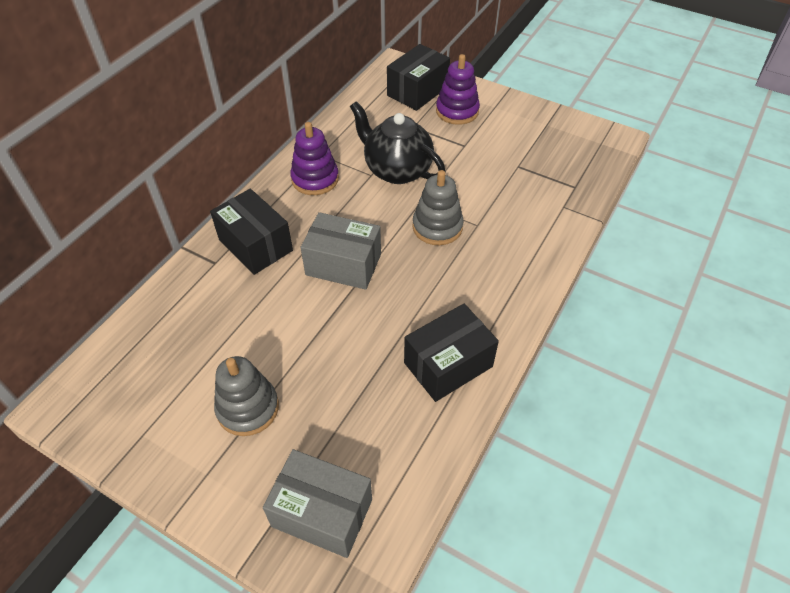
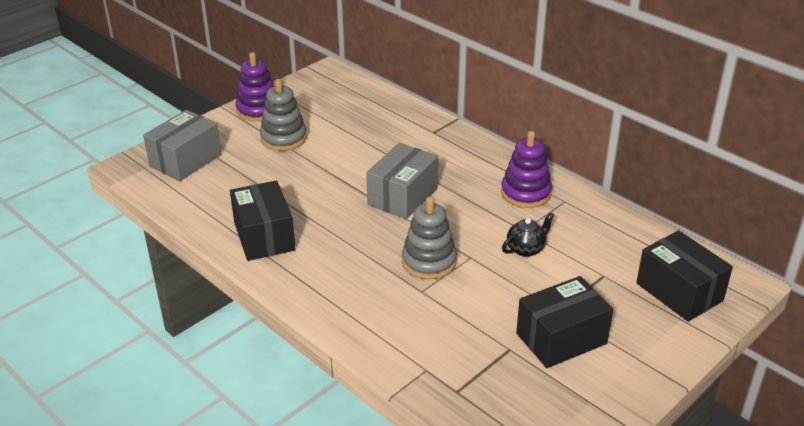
camera: 105 degrees right, 15 degrees down
black box [210,189,293,275] -> black box moved to [516,276,613,368]
black teapot [350,101,445,184] -> black teapot [502,212,554,257], size x0.50
purple stacking toy [436,54,480,125] -> purple stacking toy moved to [235,52,274,122]

